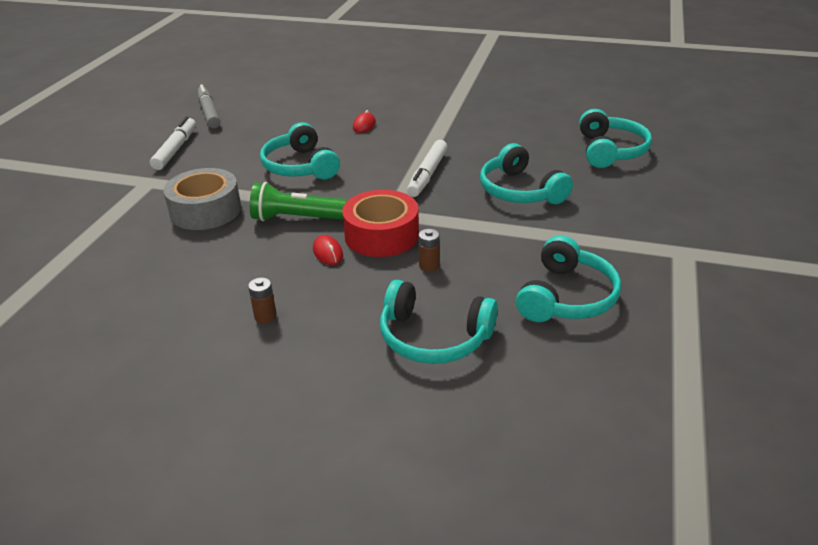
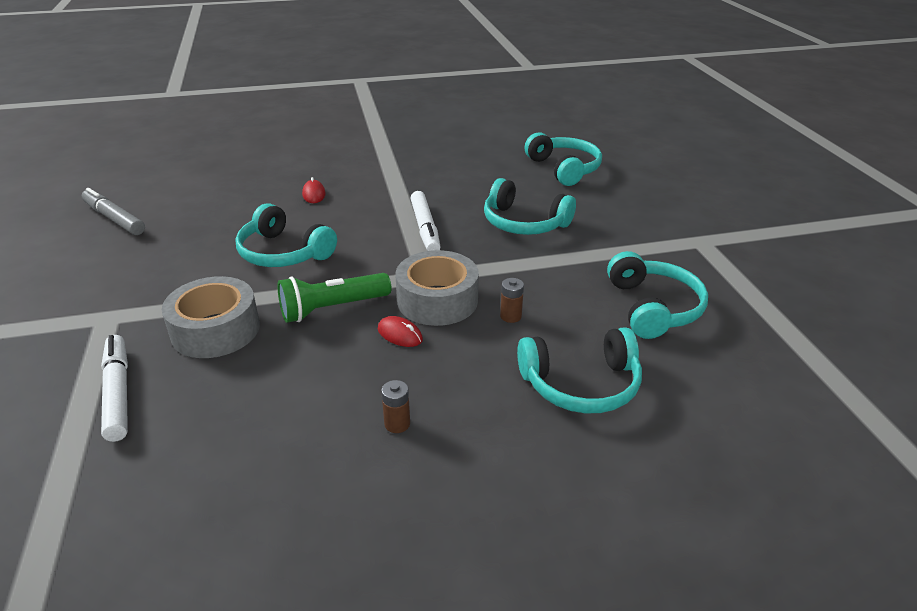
camera: 30 degrees left, 0 degrees up
white marker [150,117,196,170] -> white marker moved to [101,335,128,442]
red tape [342,190,419,257] -> grey tape [395,250,479,326]

